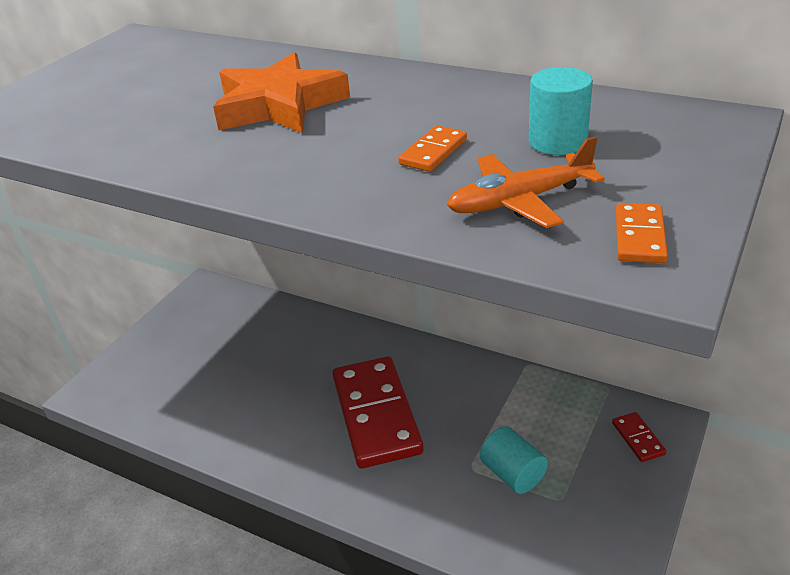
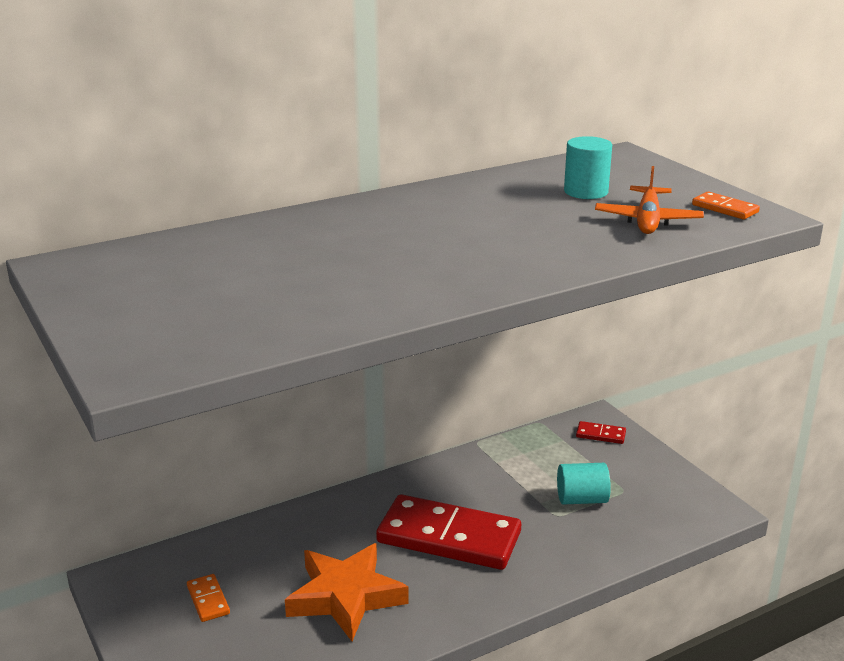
camera: 60 degrees left, 10 degrees down
orange star [213,52,350,133] -> orange star moved to [285,543,409,641]
orange domino [398,125,467,172] -> orange domino moved to [187,574,230,622]

